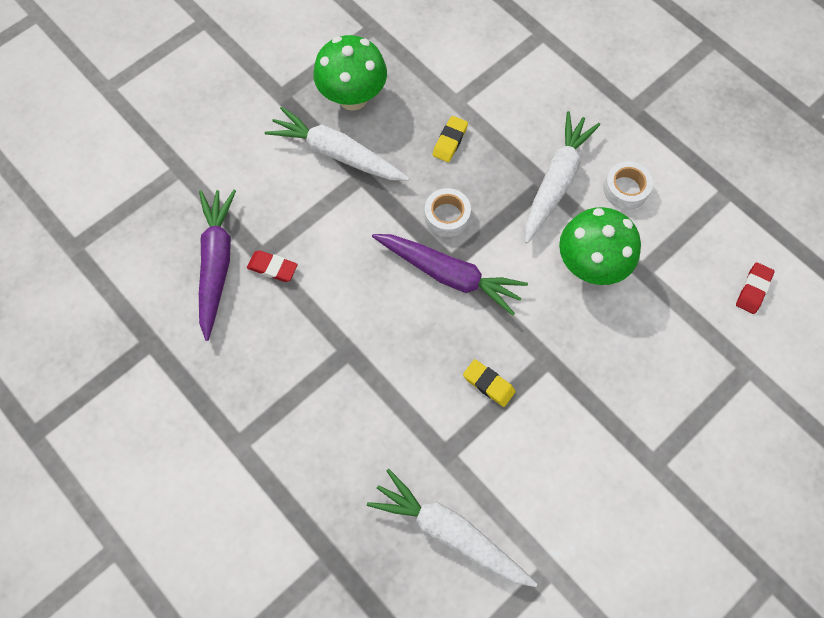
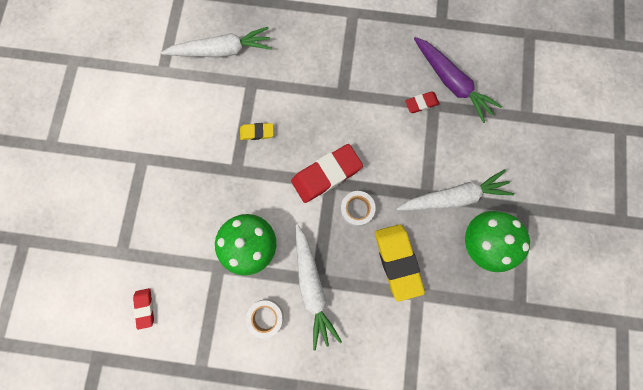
camera: 140 degrees right, 10 degrees up
purple carrot [372,234,528,316] -> red eraser [291,144,363,203]
yellow eraser [433,116,468,162] -> yellow eraser [375,224,425,302], size x1.95

